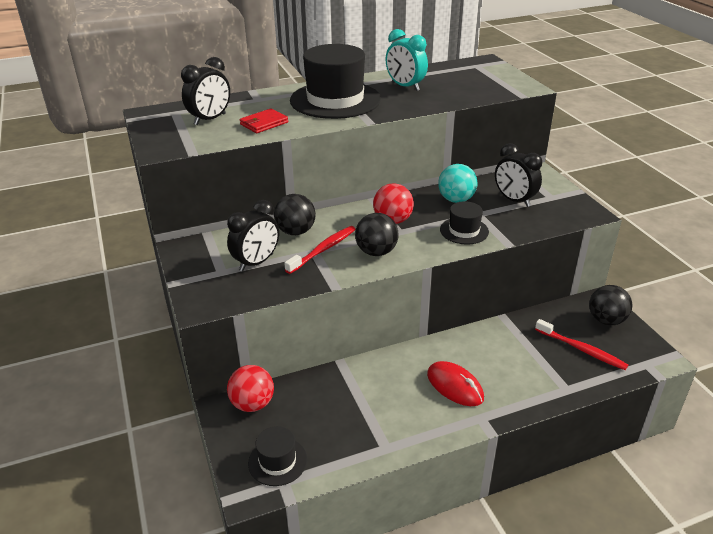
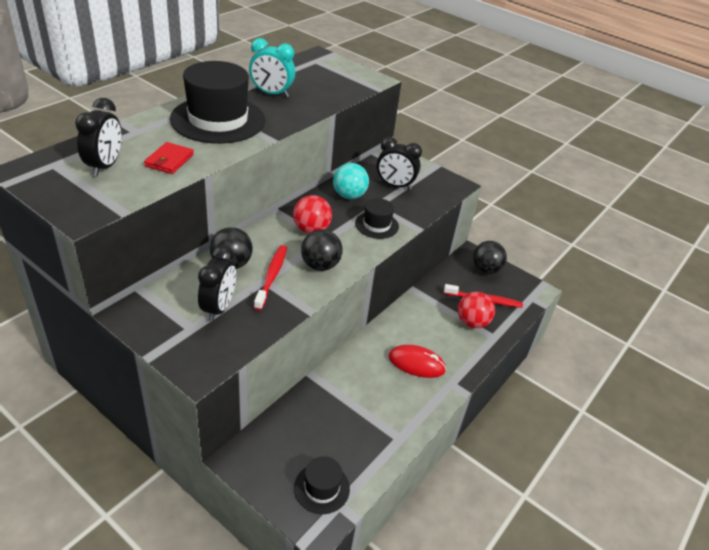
camera: 35 degrees left, 5 degrees up
red ball [227,365,274,412] -> red ball moved to [458,292,495,328]

